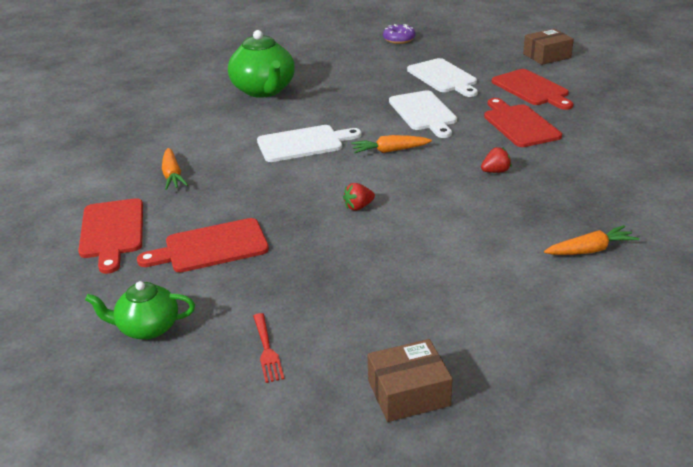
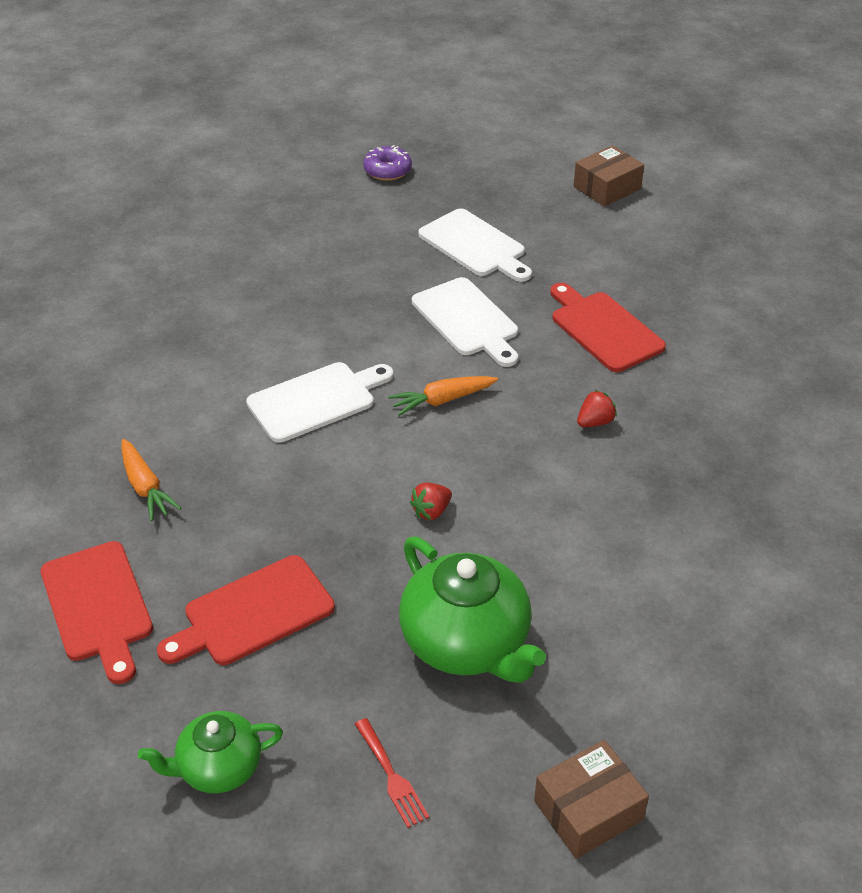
camera: 15 degrees left, 10 degrees up
green teapot [228,30,295,98] -> green teapot moved to [399,536,546,683]
red cutting board [492,69,573,110] -> none
orange carrot [544,225,639,255] -> none

